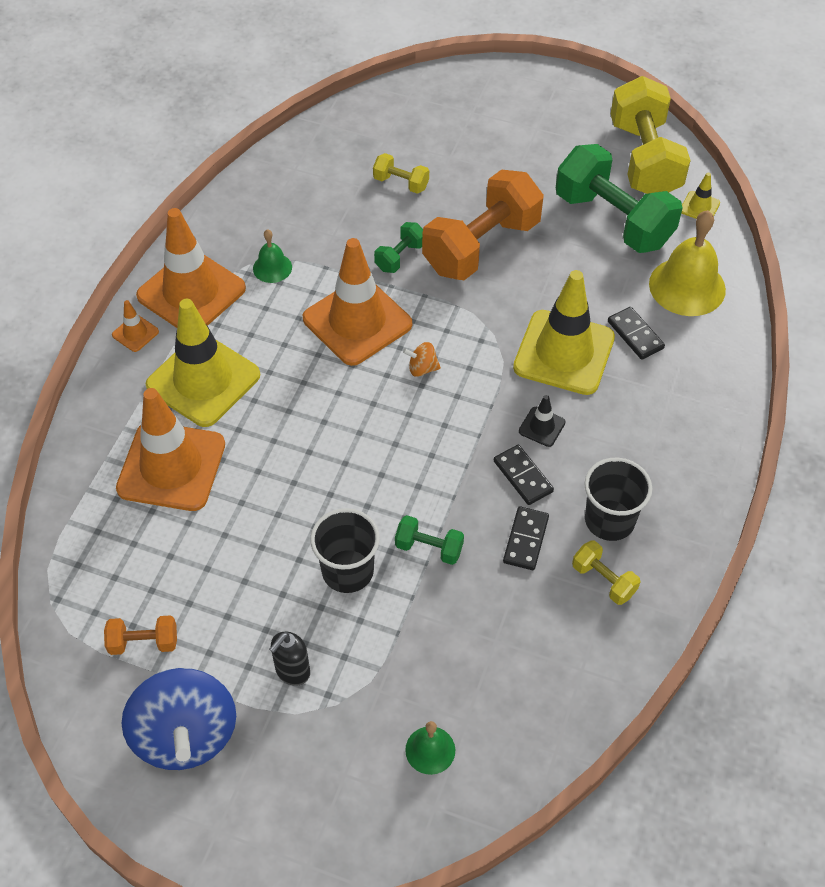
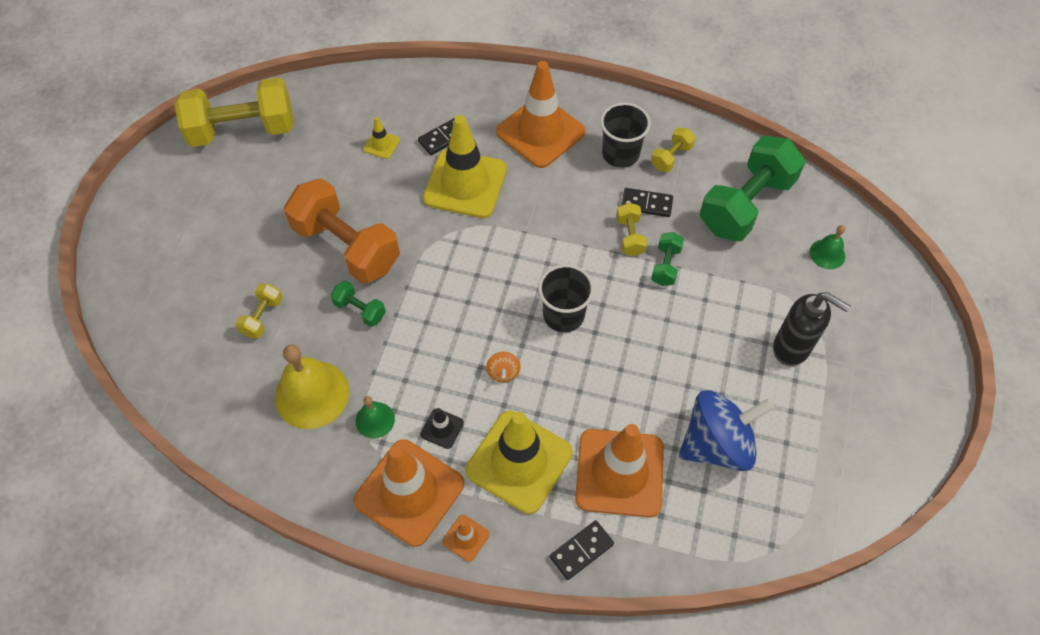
camera: 95 degrees left, 5 degrees up
orange dumbbell [104,615,177,655] -> none
blue spinning top [121,668,236,770] -> blue spinning top moved to [679,390,775,471]
black soap dispenser [269,632,310,686] -> black soap dispenser [773,292,850,366], size x1.56
orange traffic cone [303,238,412,366] -> orange traffic cone moved to [496,61,586,168]
black cup [310,508,380,593] -> black cup moved to [538,264,594,332]
orange spinning top [403,342,441,377] -> orange spinning top moved to [486,352,521,382]
black domino [494,445,554,505] -> black domino moved to [550,520,614,580]
black traffic cone [519,395,565,447] -> black traffic cone moved to [421,408,464,449]
green dumbbell [556,144,682,253] -> green dumbbell moved to [700,136,806,241]
yellow bell [649,210,726,316] -> yellow bell moved to [275,344,349,429]
yellow traffic cone [682,173,720,219] -> yellow traffic cone moved to [363,117,400,159]
none -> yellow dumbbell [616,203,647,256]

